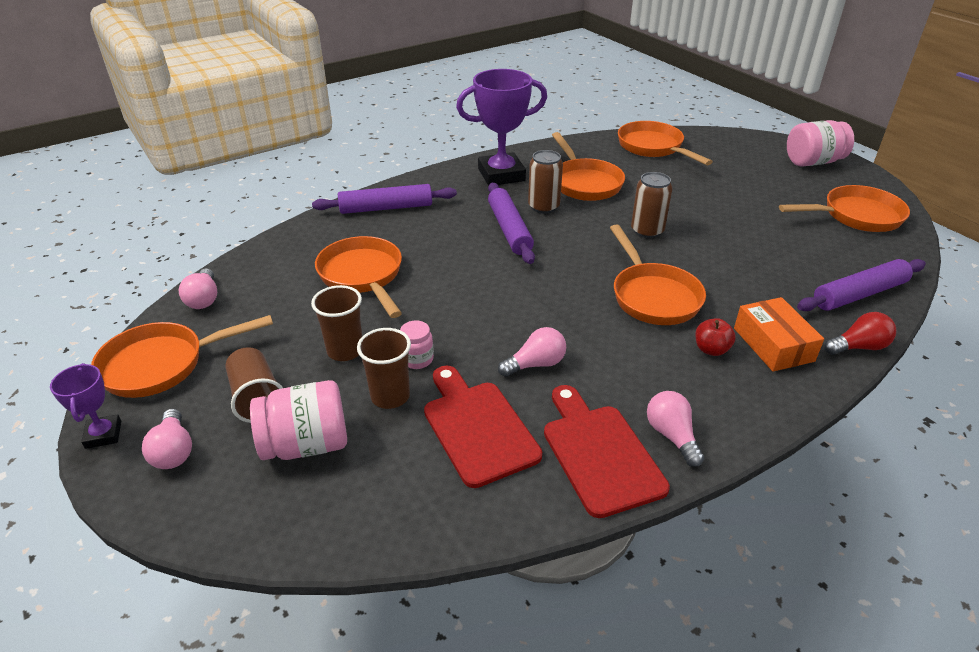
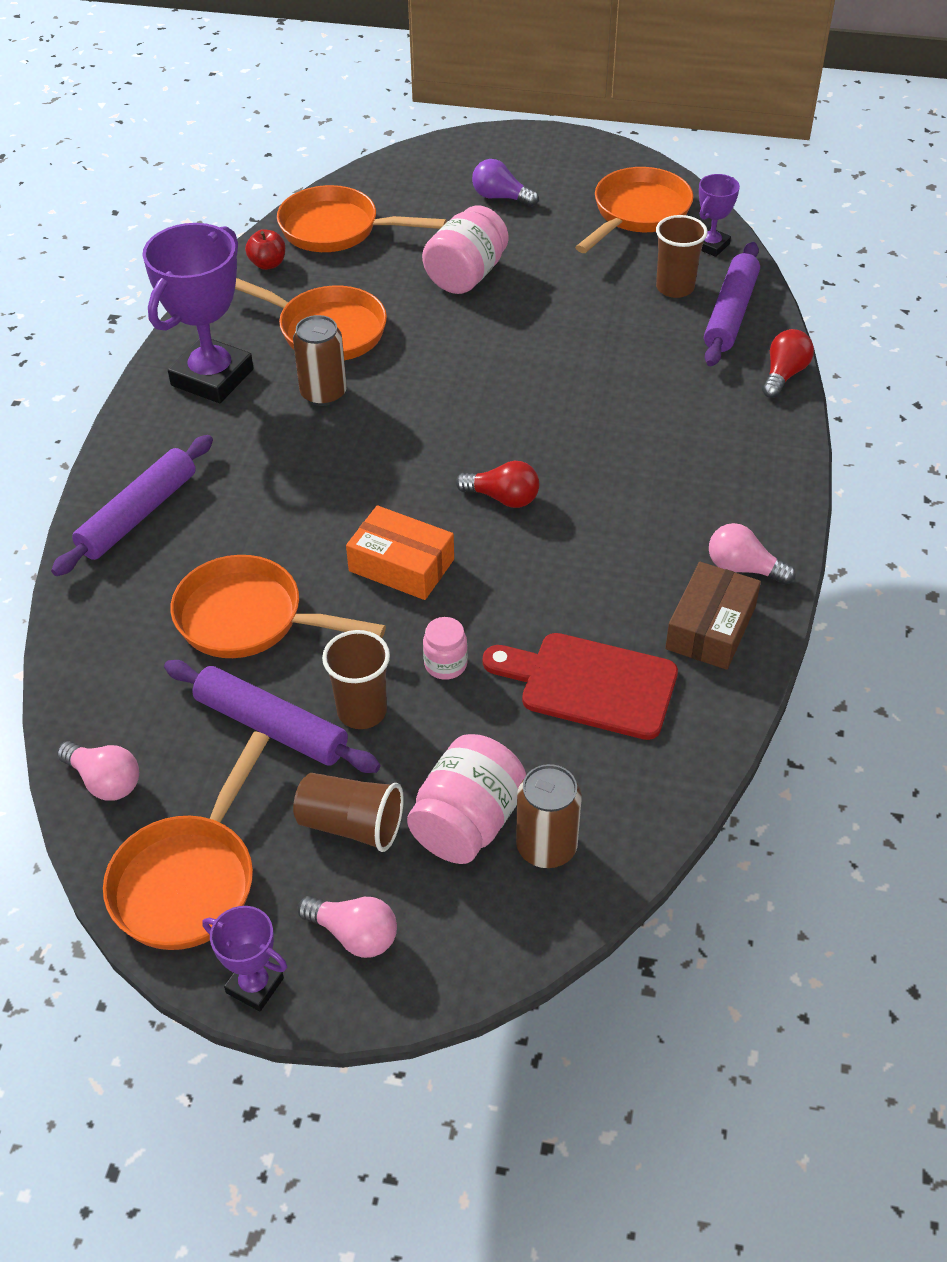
camera: 45 degrees left, 10 degrees up
brown cup [357,328,411,409] -> brown cup moved to [656,215,708,298]
purple rolling pin [488,183,535,264] -> purple rolling pin moved to [164,660,380,773]
pink light bulb [498,327,566,377] -> none
red cutting board [544,385,670,518] -> brown box [665,562,761,670]
orange pan [610,224,706,325] -> none
brown can [631,172,672,238] -> brown can moved to [516,764,582,868]
red apple [695,318,736,356] -> red apple moved to [245,229,285,270]
orange box [734,297,824,372] -> orange box moved to [346,505,454,600]
pink jar [787,120,854,166] -> pink jar moved to [422,205,508,294]
none -> red light bulb [456,461,539,508]
none -> purple light bulb [472,159,539,206]
none -> purple trophy [699,174,740,257]

